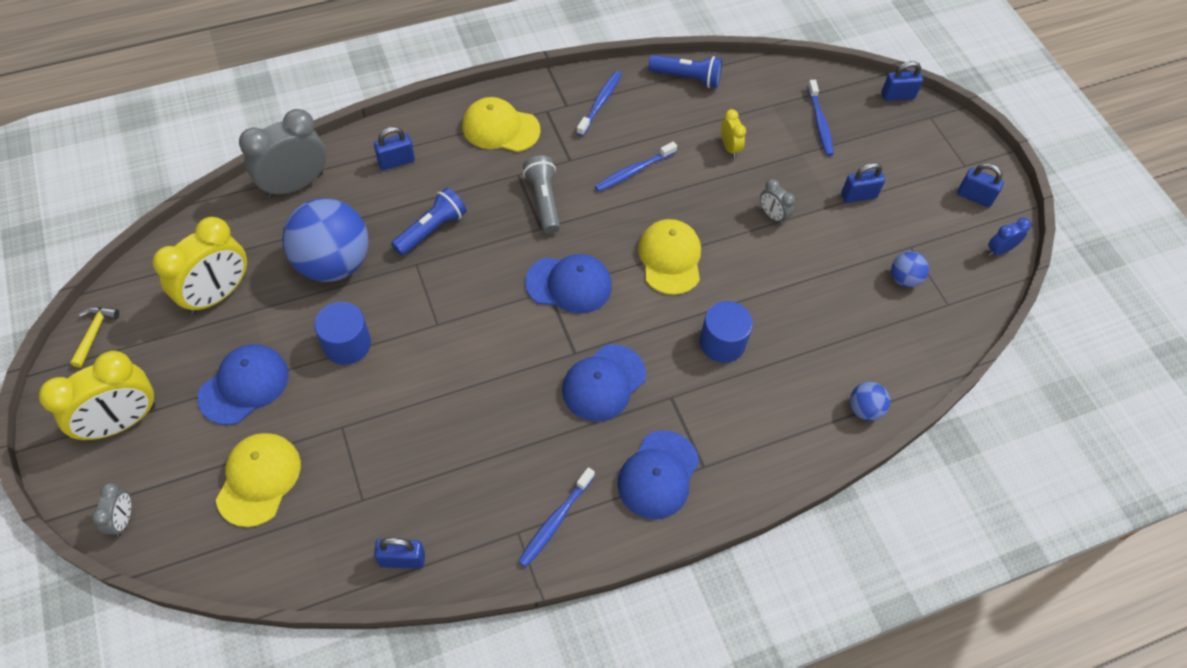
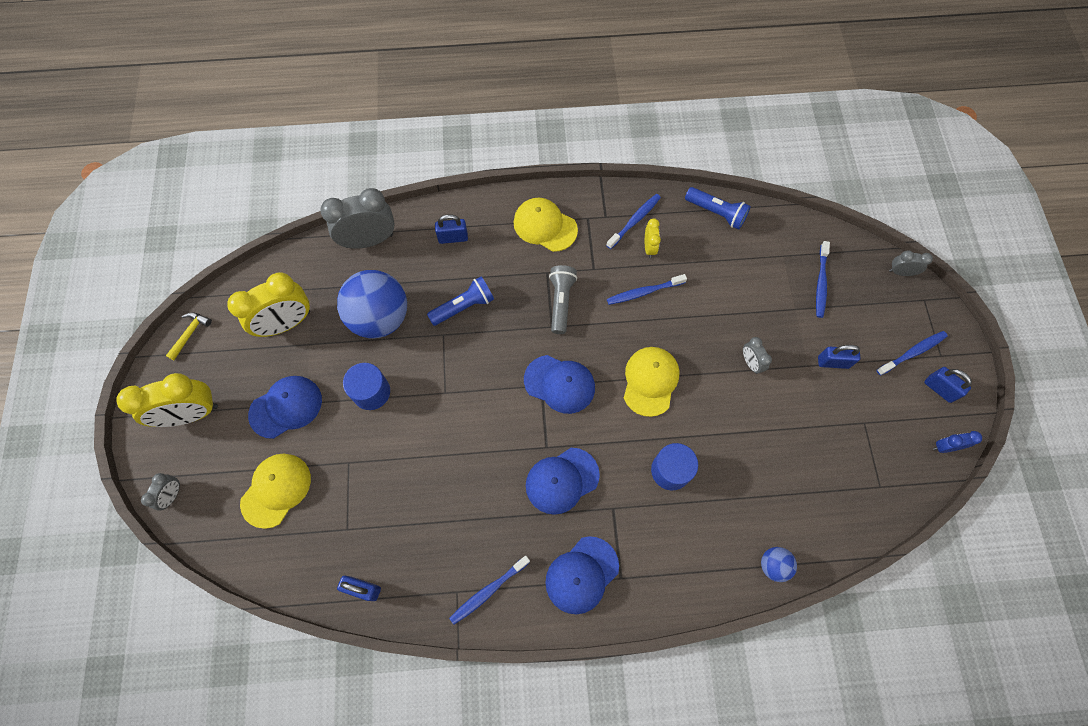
camera: 20 degrees right, 10 degrees up
yellow clock [721,109,746,158] -> yellow clock moved to [645,218,661,258]
blue padlock [881,61,923,101] -> grey clock [889,250,933,276]
blue ball [891,251,929,287] -> none
none -> blue toothbrush [876,331,948,375]

